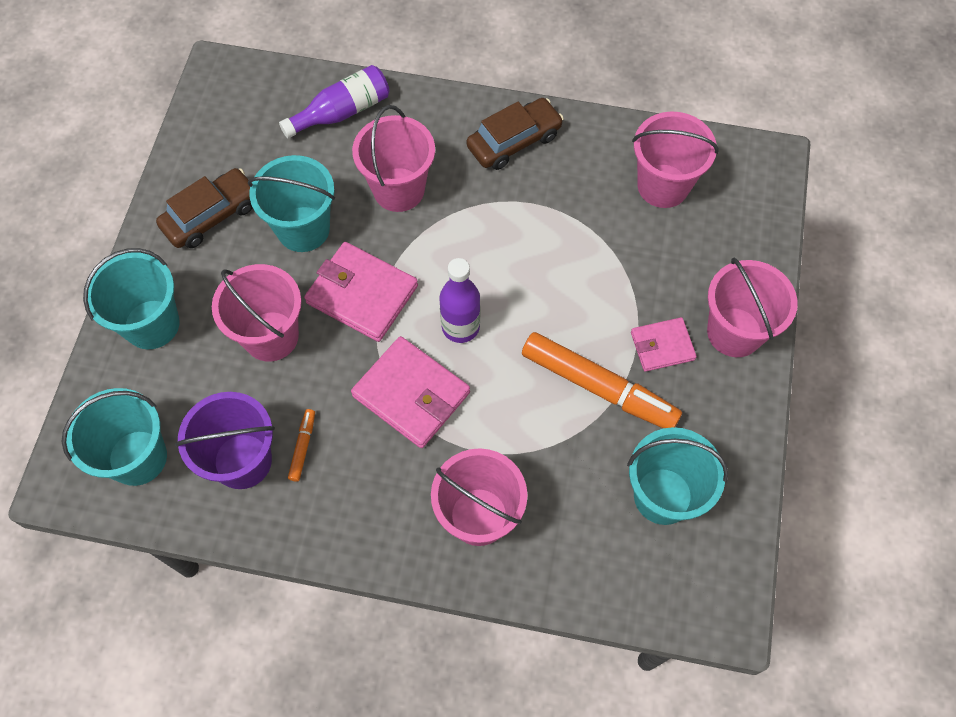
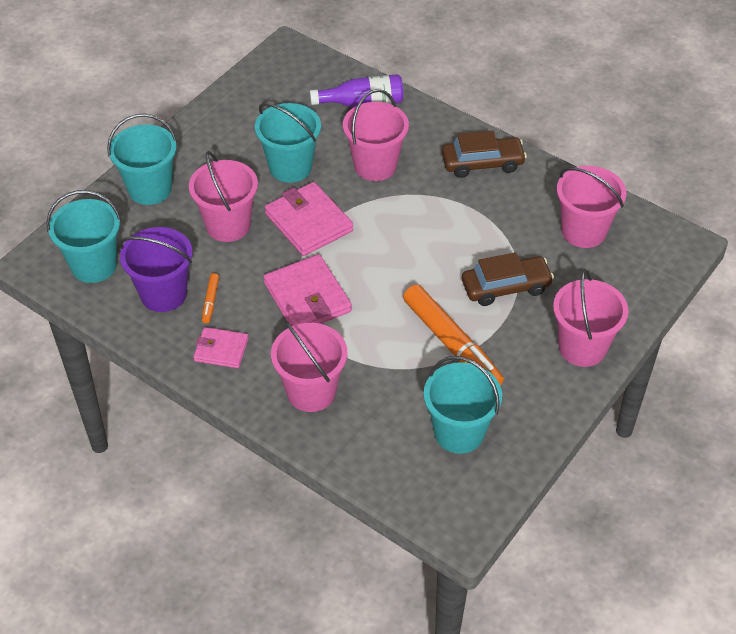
camera: 25 degrees right, 15 degrees down
brown car [156,168,253,248] -> brown car moved to [462,252,554,306]
orange marker [288,409,315,481] -> orange marker turned 150 degrees clockwise [202,273,219,323]
purple bottle [439,258,480,343] -> none
pink wallet [631,317,697,372] -> pink wallet moved to [193,327,249,368]

